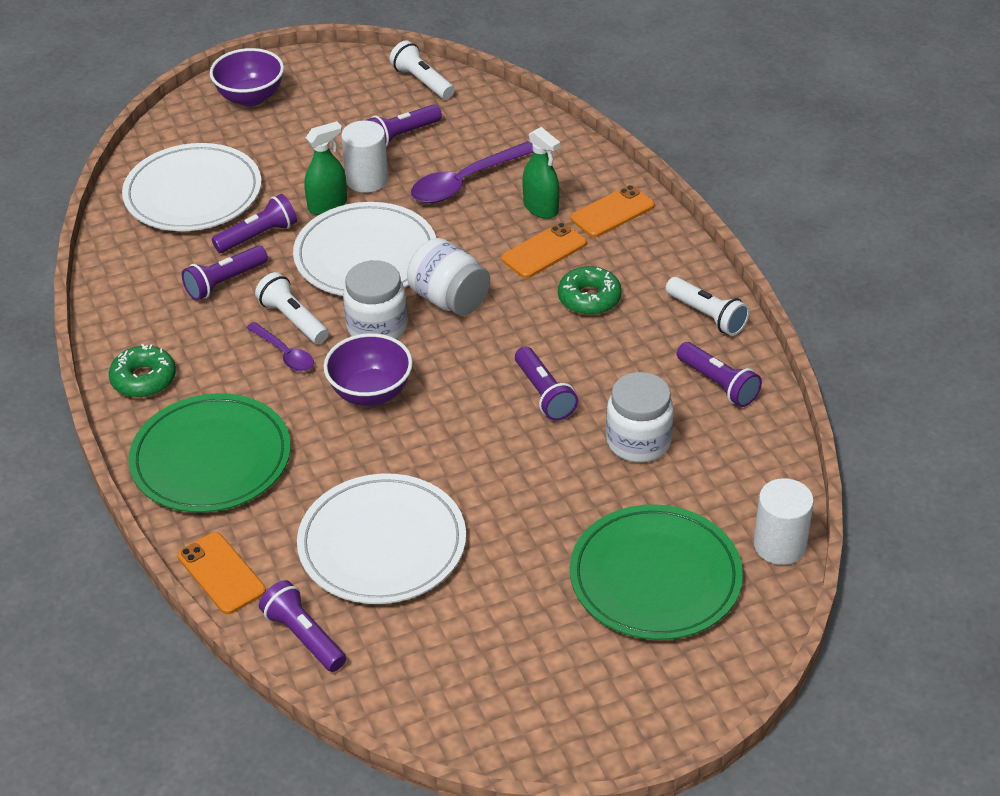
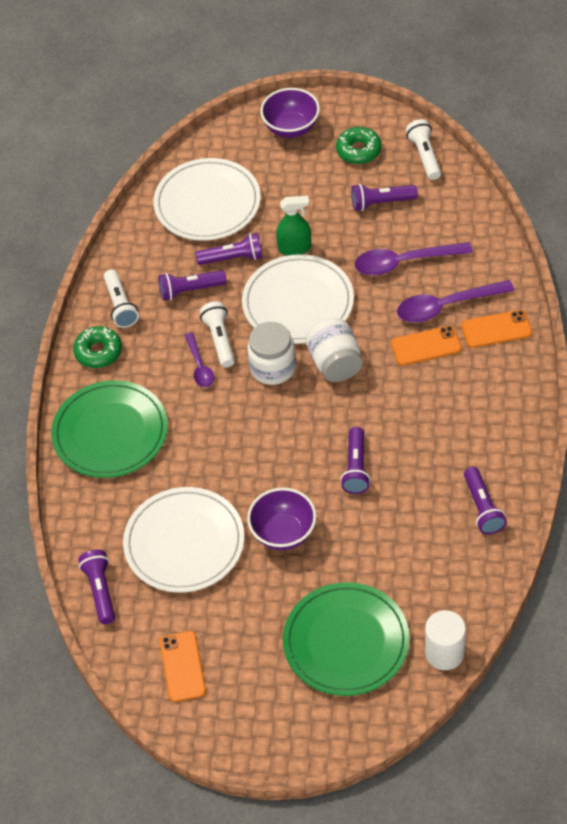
camera: 30 degrees right, 10 degrees up
orange phone [178,532,266,614] -> orange phone moved to [160,631,206,702]
purple bowl [324,333,413,406] -> purple bowl moved to [247,487,317,550]
white cylinder [341,120,388,193] -> none
green spray bottle [522,127,560,219] -> purple spoon [397,280,514,323]
green donut [558,266,622,315] -> green donut moved to [336,127,382,164]
white jar [606,372,674,463] -> none
white flashlight [666,277,750,336] -> white flashlight moved to [104,269,139,328]

